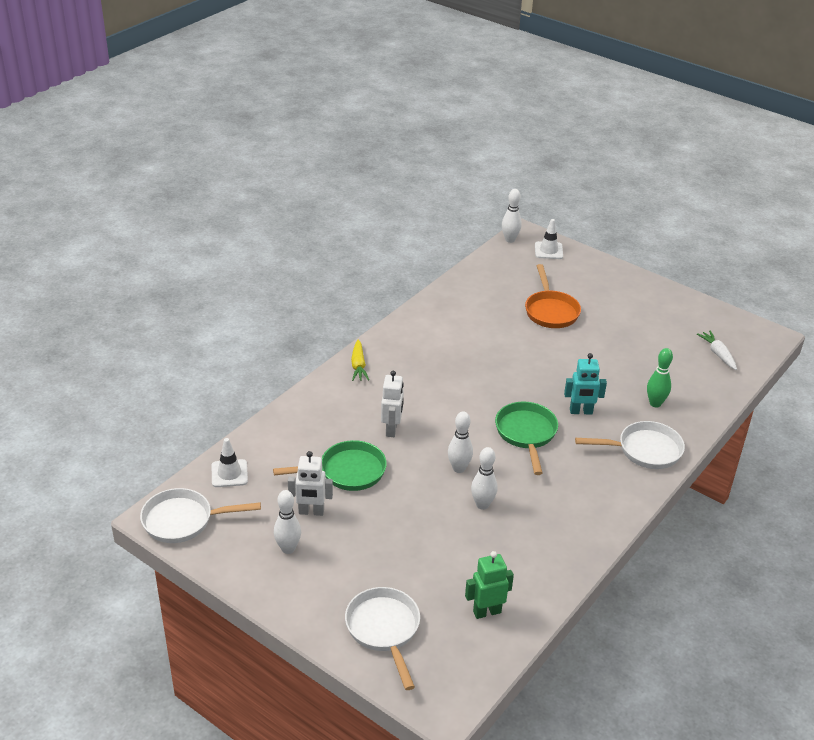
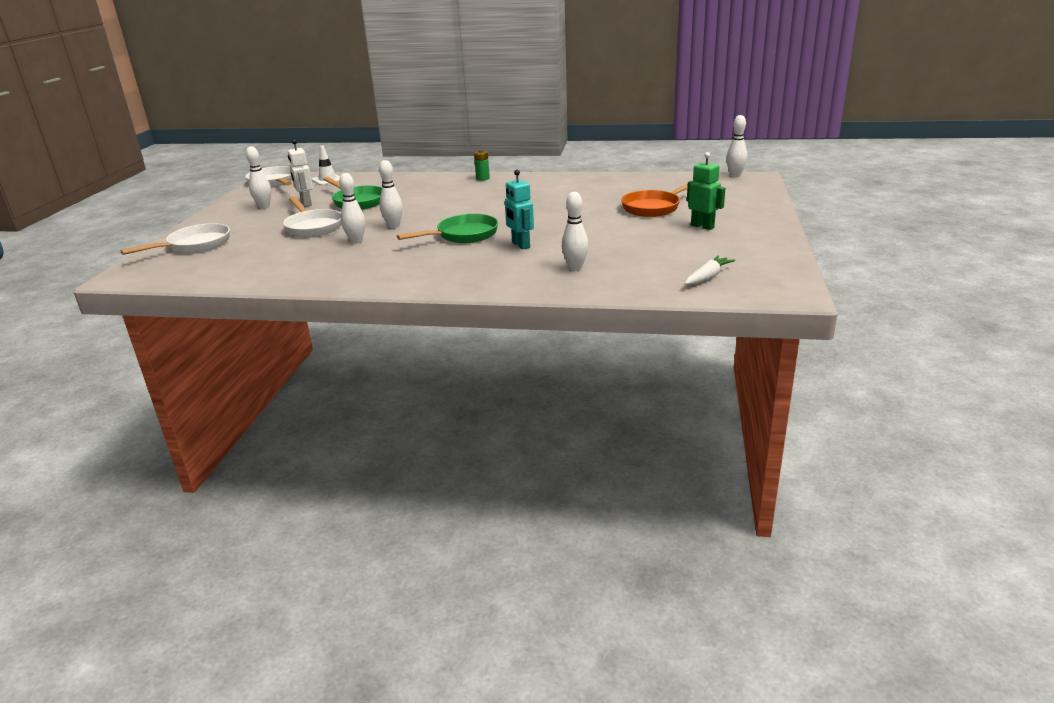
camera: 65 degrees right, 10 degrees down
yellow carrot [351,340,369,381] -> green battery [474,150,490,180]
white robot [381,371,404,437] -> none
green robot [465,551,514,619] -> green robot moved to [687,152,725,230]
white traffic cone [535,219,563,259] -> none
white pan [575,421,685,469] -> white pan moved to [283,196,341,237]
green bowling pin [647,348,673,408] -> white bowling pin [562,192,588,271]

